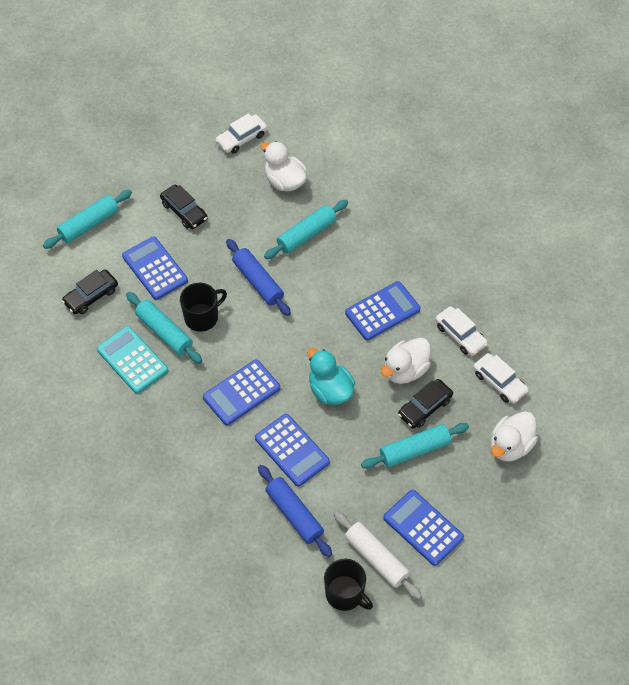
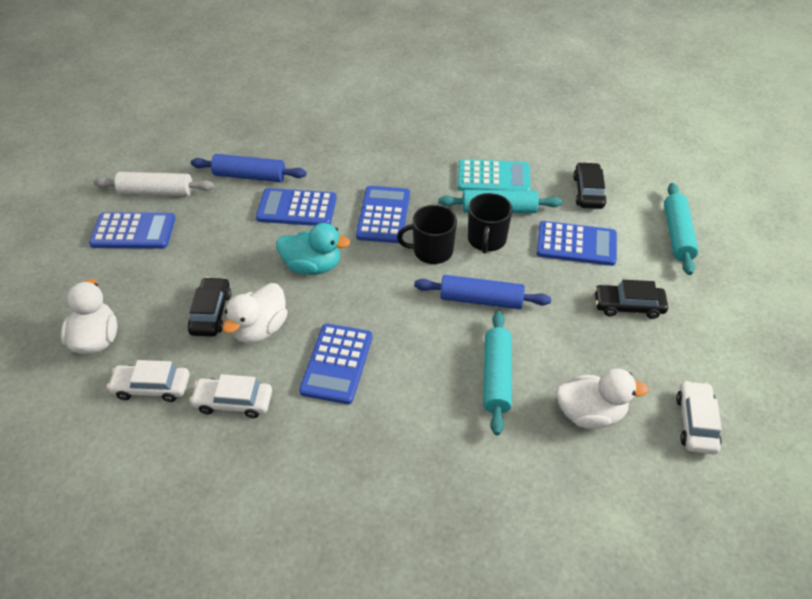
camera: 135 degrees right, 10 degrees down
black mug [324,558,373,611] -> black mug moved to [397,205,457,264]
turquoise rolling pin [361,423,469,469] -> none
white duck [381,338,431,384] -> white duck turned 150 degrees counterclockwise [222,283,288,343]

